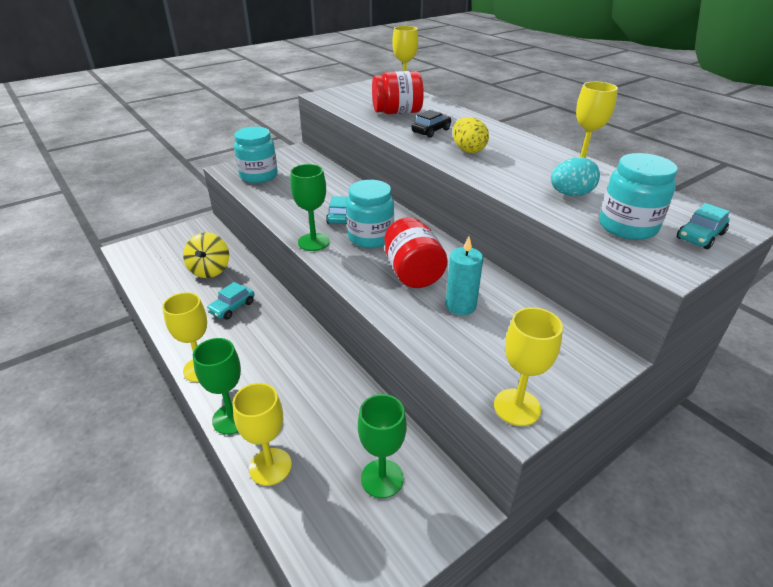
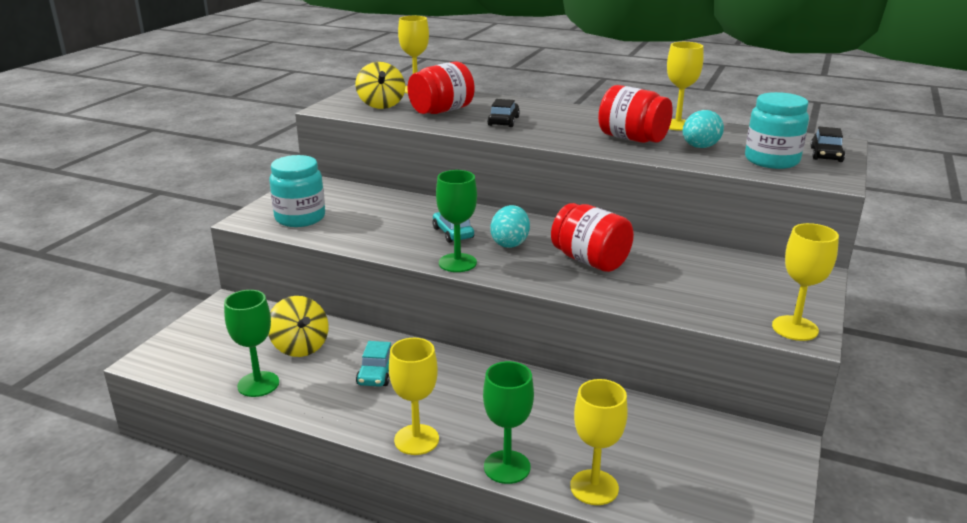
camera: 30 degrees left, 10 degrees down
turquoise jar [346,180,394,248] -> turquoise egg [491,205,530,248]
green goblet [358,394,407,498] -> green goblet moved to [224,290,279,397]
turquoise candle [445,236,483,315] -> none
yellow egg [453,117,489,153] -> none
turquoise car [677,203,730,249] -> black car [811,127,845,162]
none -> yellow spinning top [356,62,405,109]
none -> red jar [598,85,673,143]

